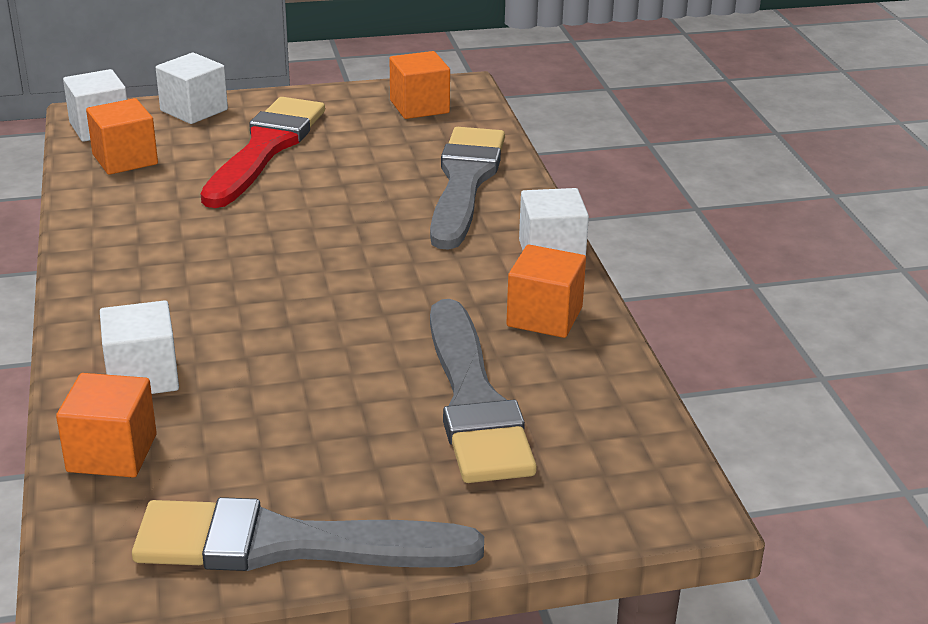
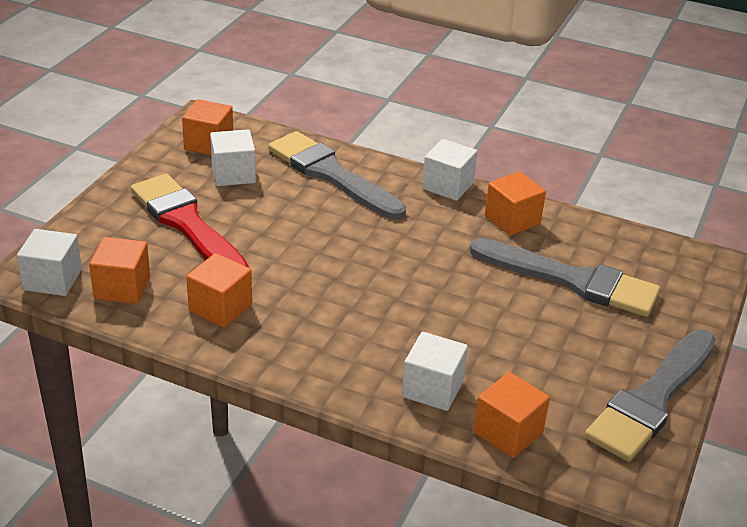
camera: 55 degrees left, 5 degrees up
white cube [156,53,228,124] -> white cube moved to [210,129,256,186]
none -> orange cube [186,253,252,328]

